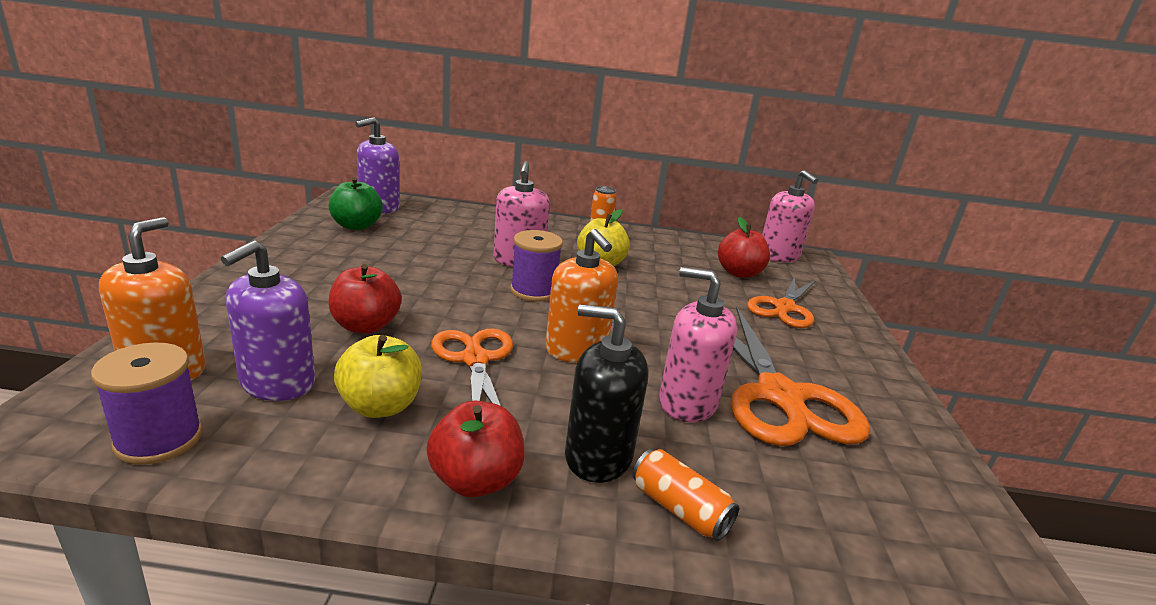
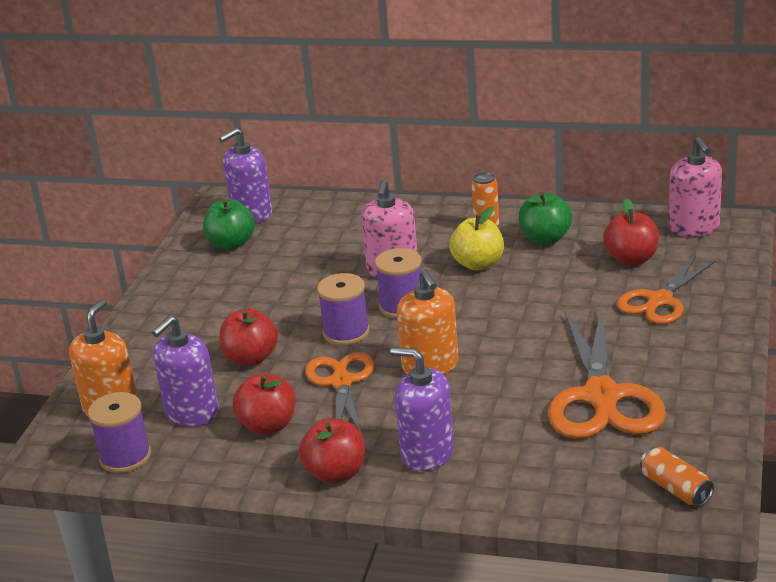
camera: 15 degrees right, 5 degrees up
yellow apple [334,335,422,418] -> red apple [233,373,296,435]
black soap dispenser [565,304,649,483] -> purple soap dispenser [390,347,454,471]
orange can [632,449,739,541] -> orange can moved to [640,447,714,507]
pink soap dispenser [659,267,737,422] -> none
none -> purple spool [317,273,370,345]
none -> green apple [519,192,572,245]

